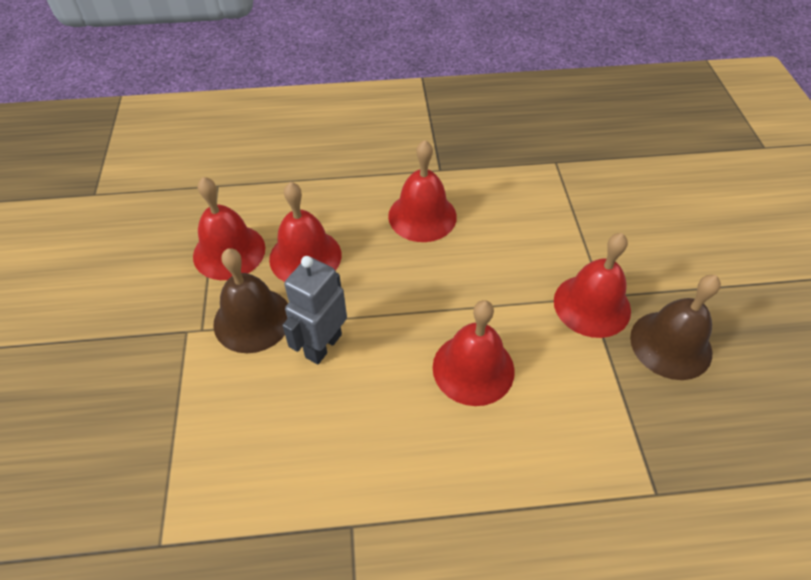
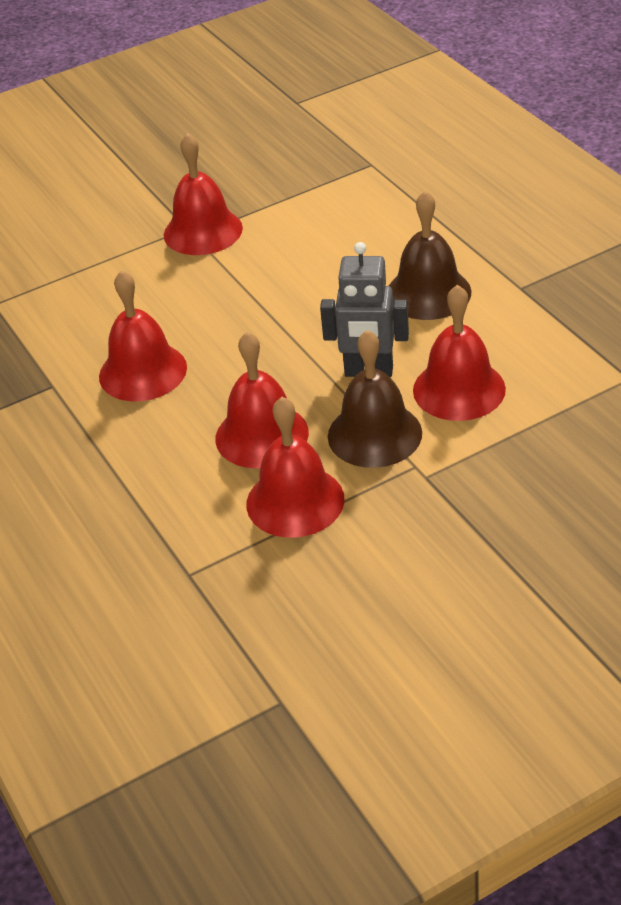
camera: 110 degrees left, 10 degrees down
red bell [433,300,515,406] -> red bell moved to [413,285,506,421]
brown bell [630,275,721,380] -> brown bell moved to [389,191,471,320]

